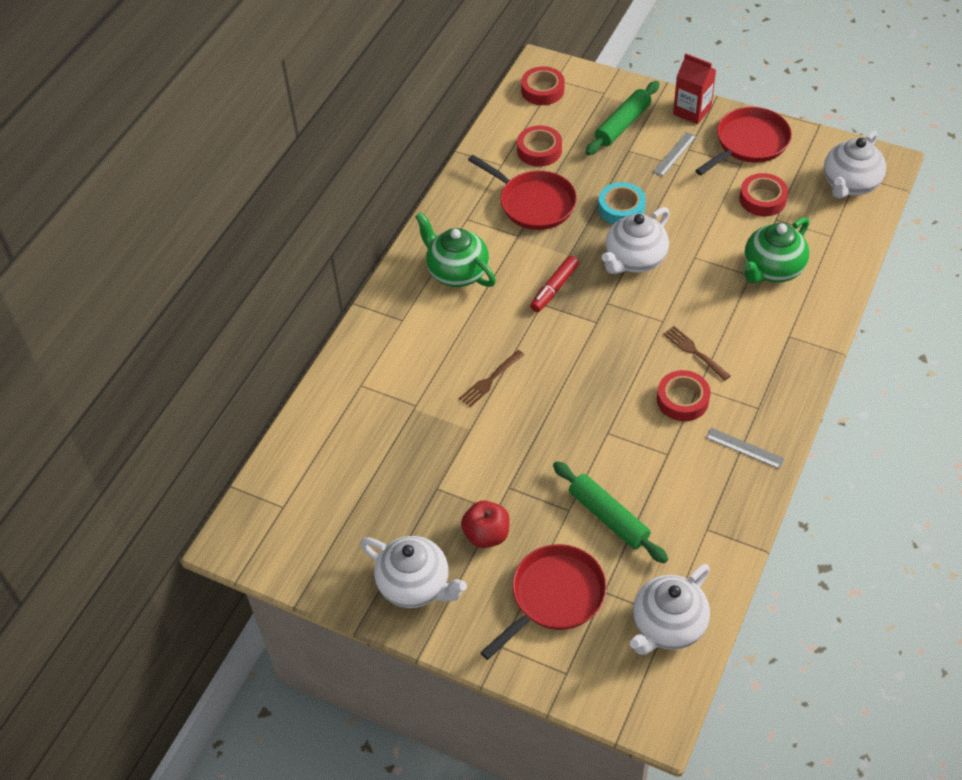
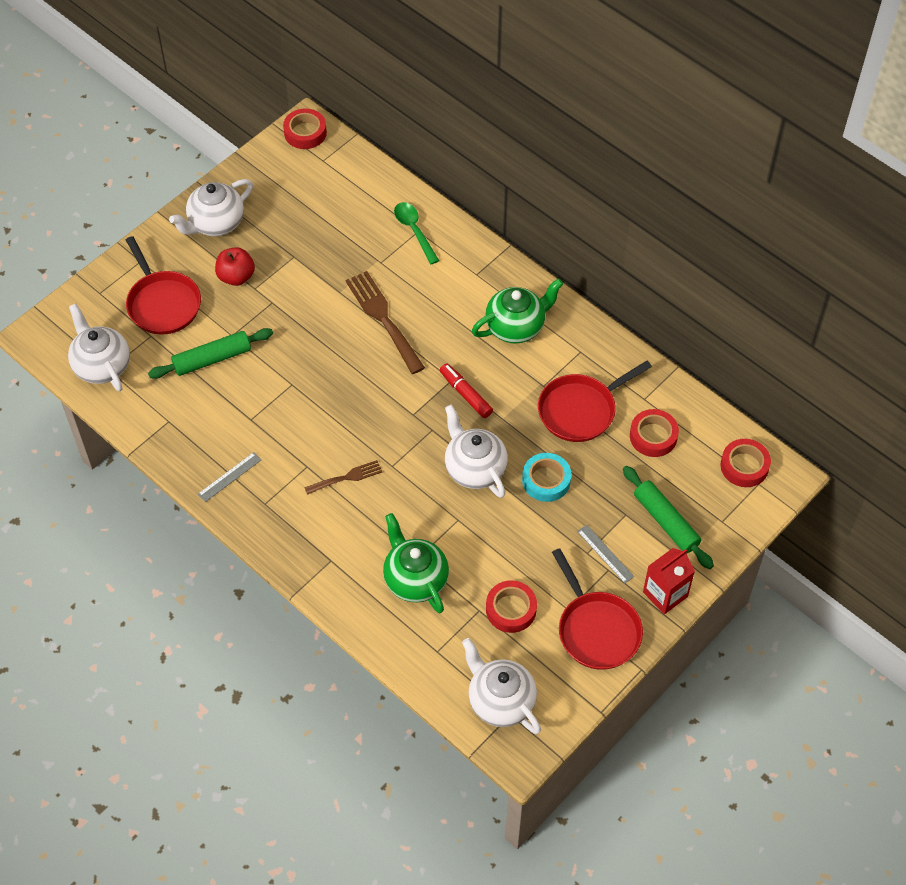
camera: 105 degrees right, 5 degrees up
brown fork [459,350,524,407] -> brown fork [345,271,425,374], size x1.79
red tape [657,370,711,421] -> red tape moved to [283,108,327,149]
none -> green spoon [394,202,439,264]

